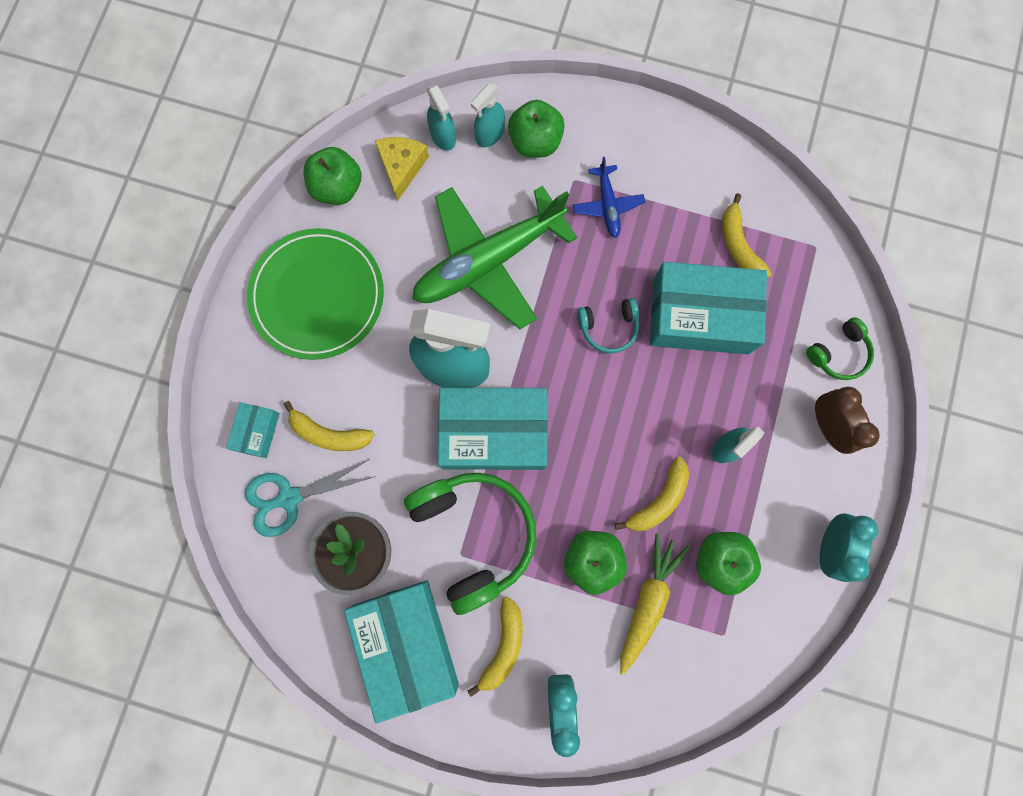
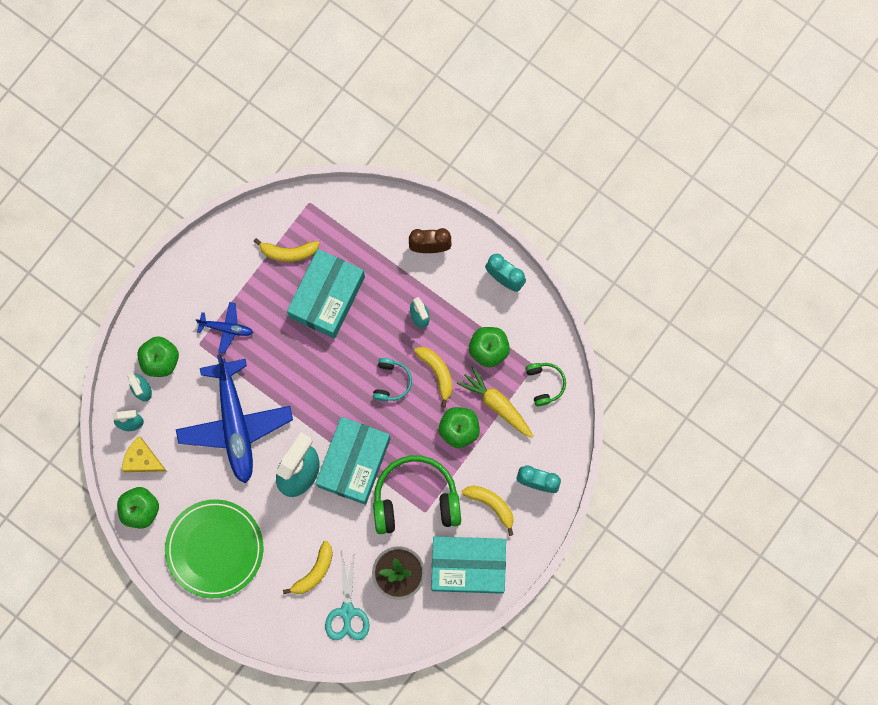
camera: 70 degrees left, 0 degrees up
turquoise box [226,402,280,458] -> none
green plane [412,186,577,329] -> blue plane [176,354,293,483]
turquoise headphones [577,298,639,353] -> turquoise headphones moved to [373,358,412,401]
green headphones [806,317,874,380] -> green headphones moved to [525,363,566,406]

